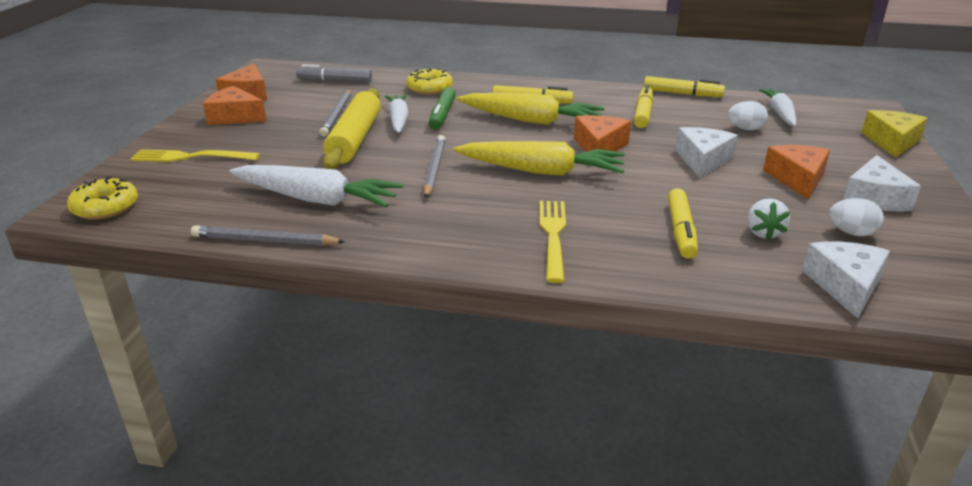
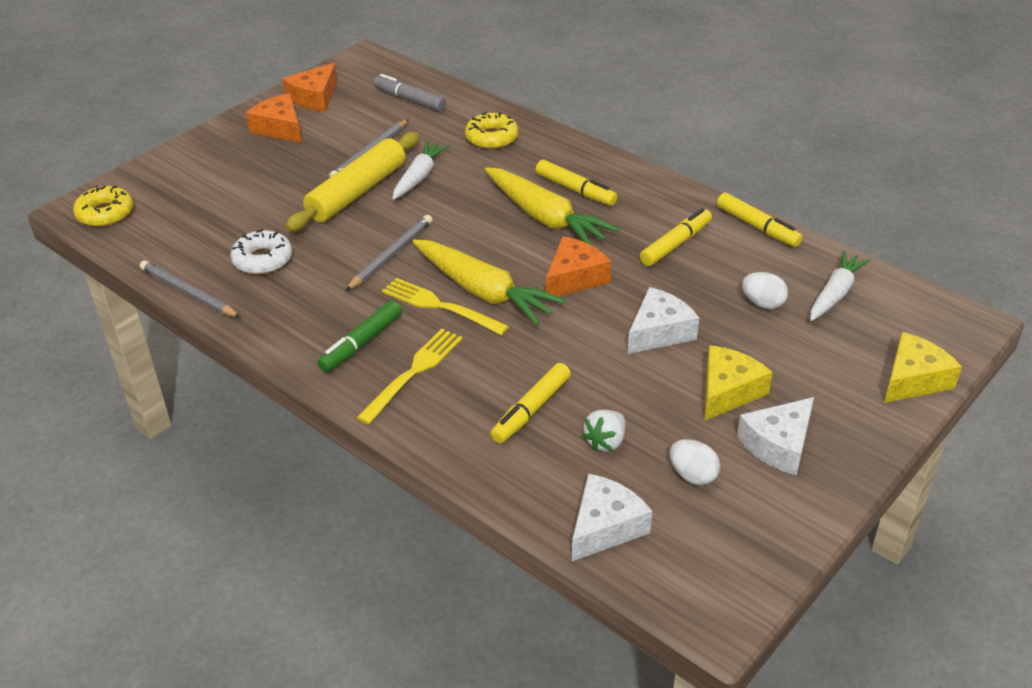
camera: 30 degrees right, 10 degrees up
yellow fork [130,150,260,162] -> yellow fork moved to [382,278,509,335]
white carrot [229,165,404,208] -> white donut [230,229,292,275]
green marker [429,87,456,129] -> green marker moved to [317,300,402,372]
orange cheese [763,145,830,200] -> yellow cheese [705,345,773,421]

